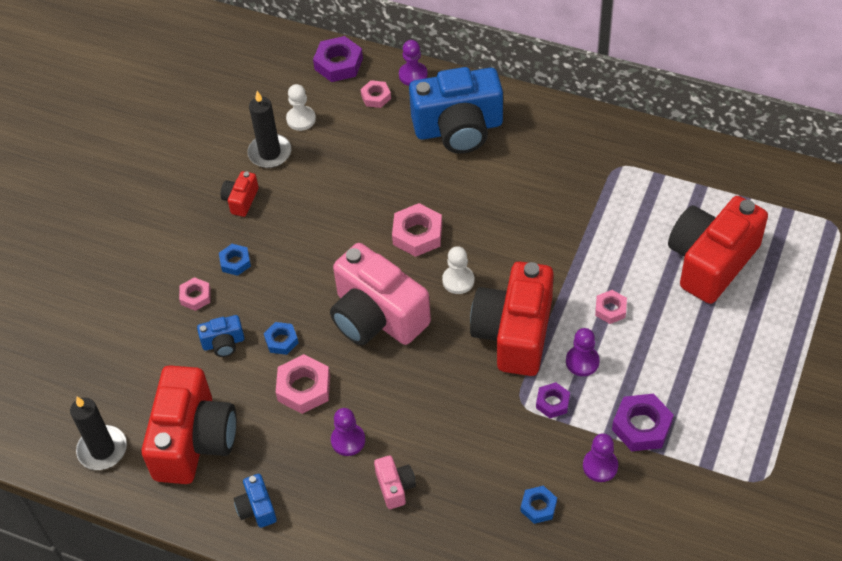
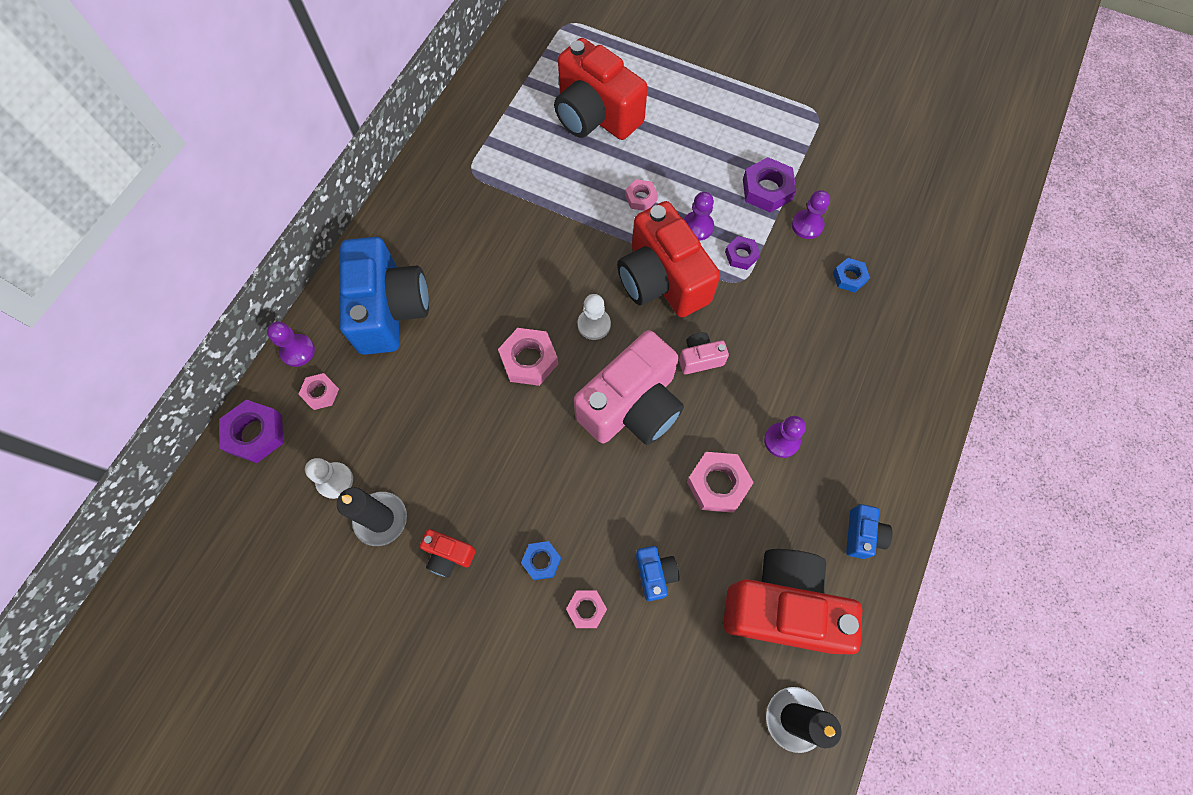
camera: 90 degrees left, 15 degrees up
blue camera [234,474,277,528] -> blue camera turned 60 degrees counterclockwise [846,504,893,559]
blue nut [264,322,299,355] -> none
pink camera [374,455,416,509] -> pink camera moved to [679,332,729,374]
red camera [470,262,554,376] -> red camera turned 45 degrees clockwise [617,201,720,317]

